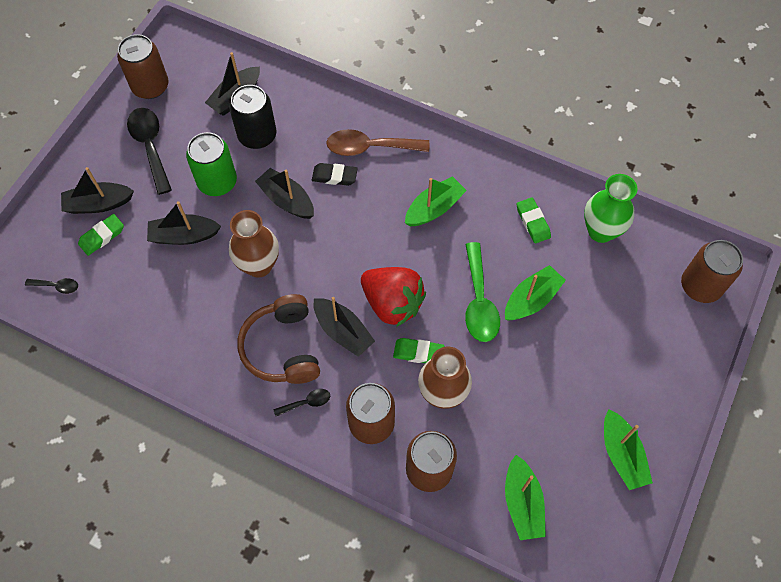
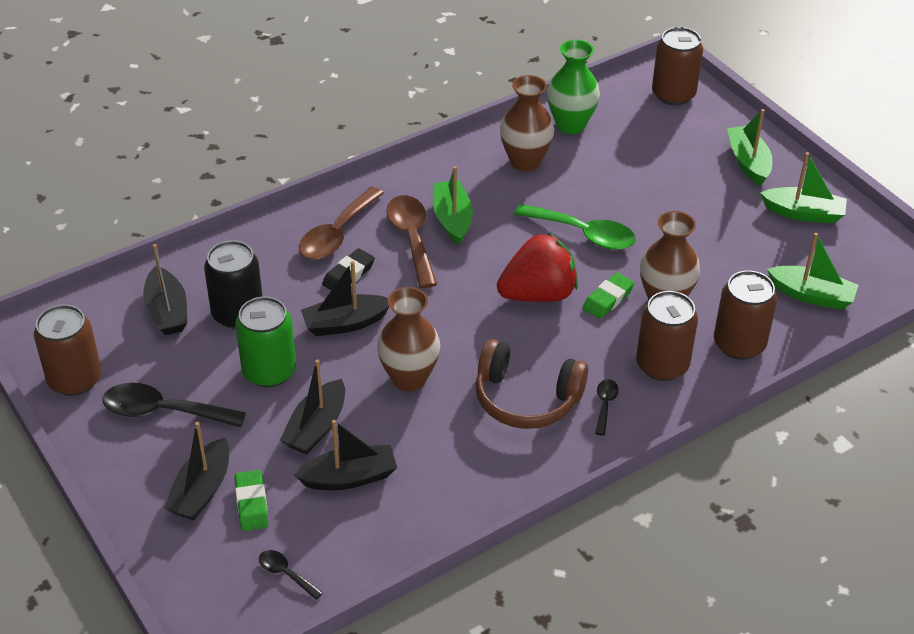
camera: 60 degrees left, 20 degrees down
black spoon [25,278,78,294] -> black spoon turned 90 degrees counterclockwise [259,550,323,600]
black boat [314,297,375,357] -> black boat moved to [294,420,397,490]
green boat [505,265,566,321] -> green boat moved to [727,109,772,186]
green eraser [516,197,551,243] -> brown vase [500,75,554,172]
none -> brown spoon [386,195,437,288]

